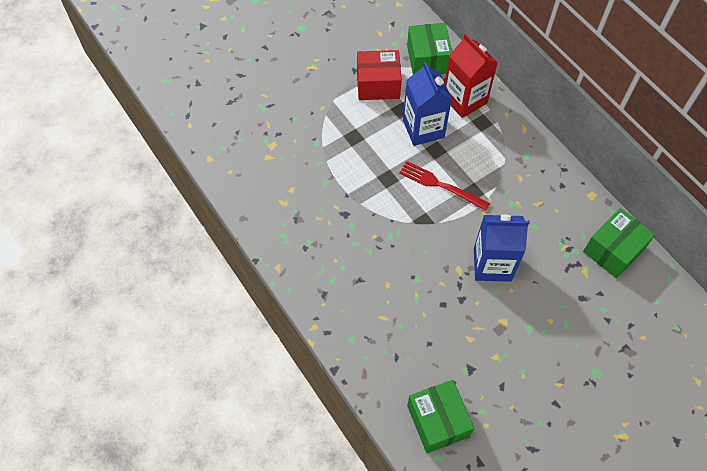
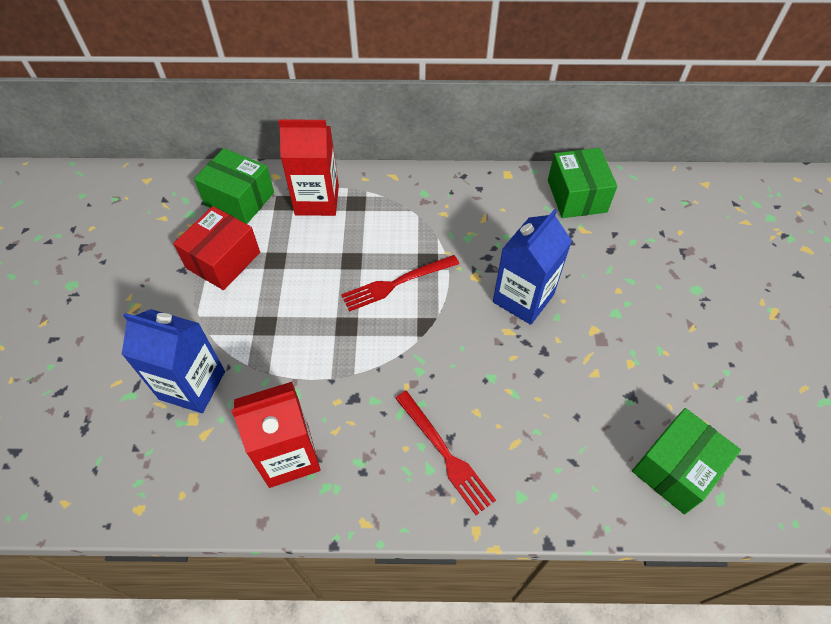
camera: 55 degrees left, 5 degrees down
blue carton [403,62,452,146] -> blue carton moved to [122,309,225,413]
green box [407,380,475,453] -> green box turned 60 degrees counterclockwise [632,408,741,514]
none -> red carton [231,382,321,488]
none -> red fork [395,391,496,515]

